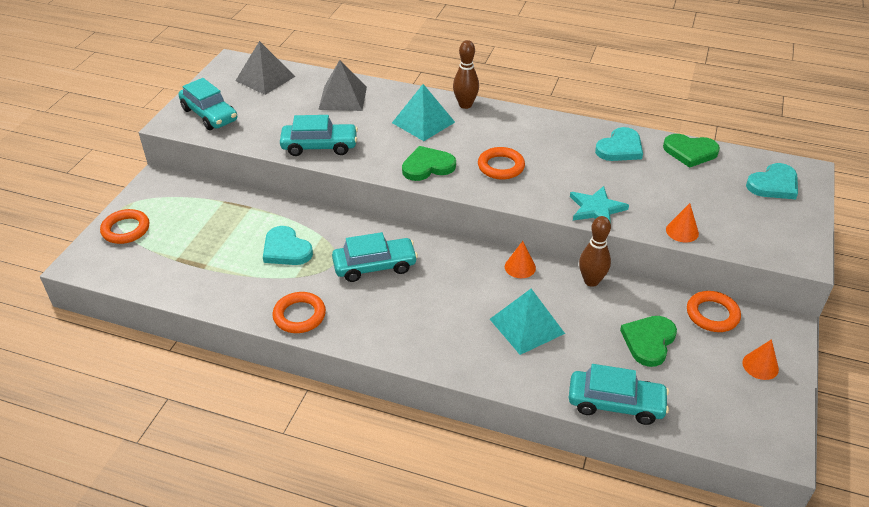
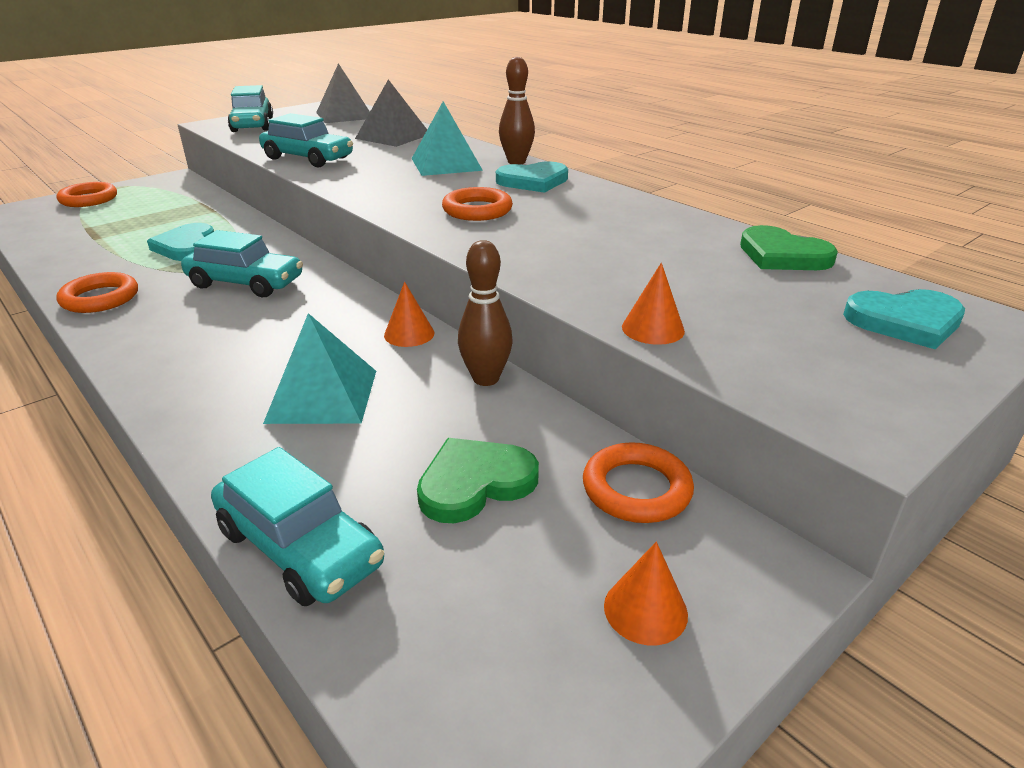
camera: 30 degrees right, 10 degrees down
green heart [402,146,456,181] -> none
turquoise star [570,186,629,223] -> none
turquoise heart [595,127,643,161] -> turquoise heart moved to [496,162,568,193]

